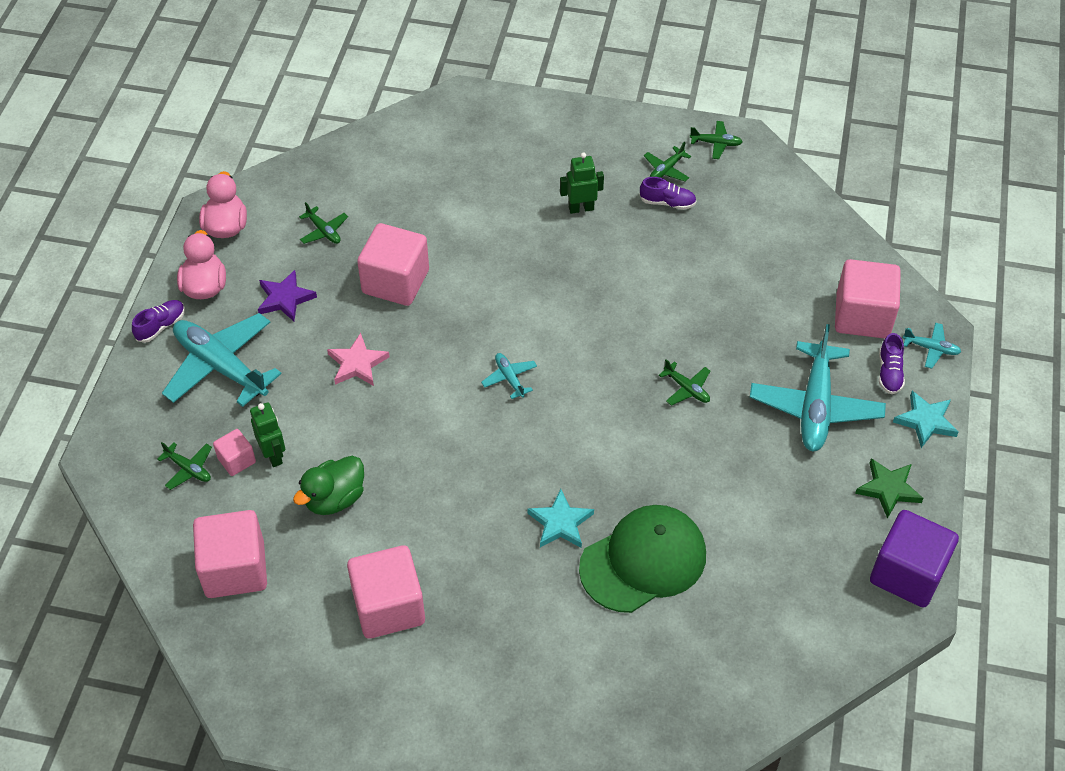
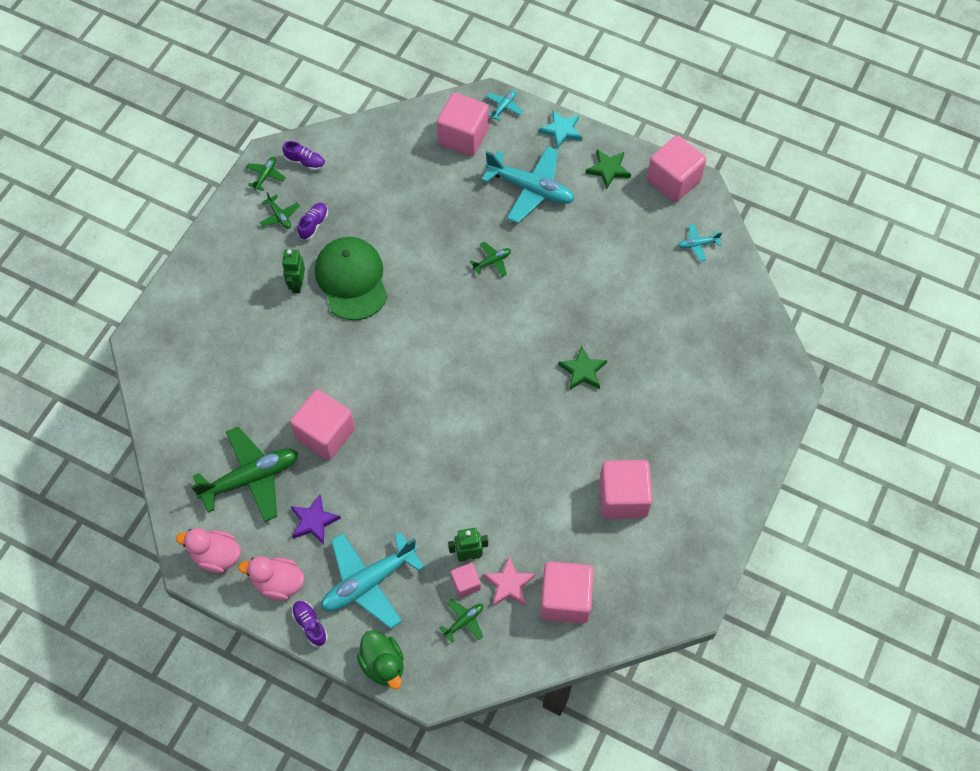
camera: 75 degrees left, 10 degrees up
green duck [293,456,364,515] -> green duck moved to [357,630,404,689]
green plane [299,202,348,244] -> green plane [191,427,298,522], size x2.24
pink star [327,333,390,386] -> pink star moved to [483,557,535,606]
turquoise plane [481,353,537,399] -> turquoise plane moved to [678,224,722,261]
turquoise star [527,489,594,548] -> green star [558,345,607,390]
green cap [579,505,706,613] -> green cap moved to [315,237,388,320]
purple cube [870,510,959,608] -> pink cube [647,135,707,202]
purple shoe [879,333,905,394] -> purple shoe moved to [282,141,325,170]

